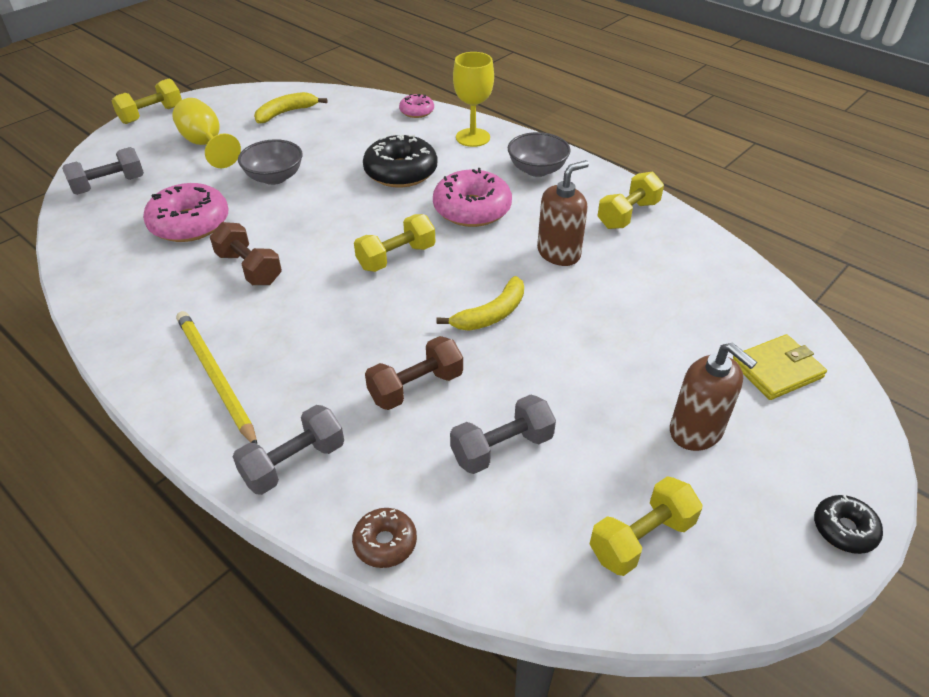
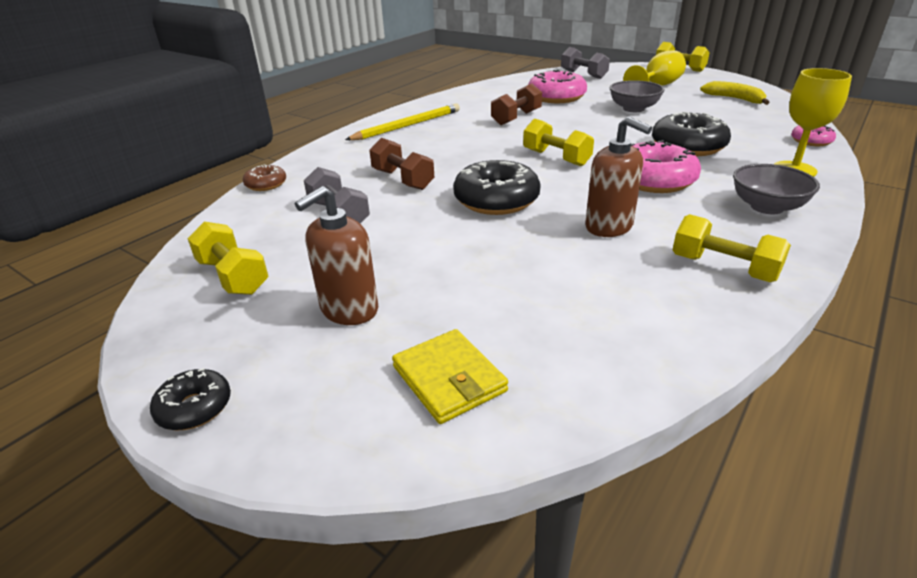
camera: 85 degrees right, 10 degrees down
grey dumbbell [233,405,344,495] -> none
yellow banana [437,276,524,331] -> black donut [453,160,541,215]

